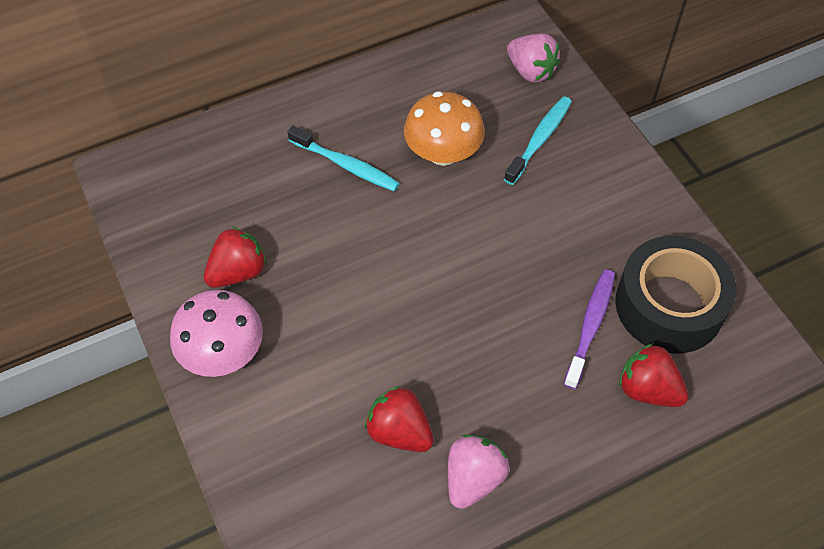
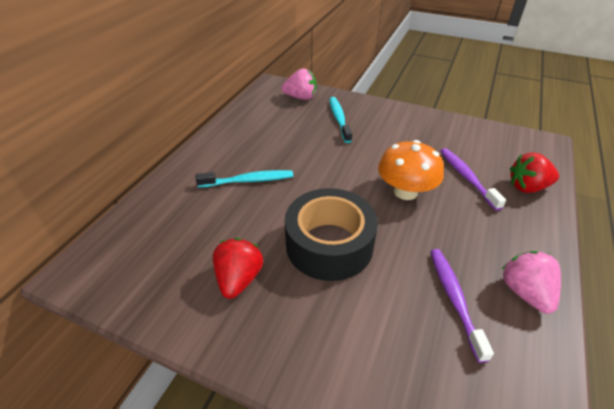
camera: 40 degrees left, 15 degrees down
pink mushroom [170,290,263,377] -> none
red strawberry [365,386,434,452] -> purple toothbrush [430,249,494,363]
orange mushroom [404,91,485,166] -> orange mushroom moved to [378,140,444,200]
black tape [615,236,737,354] -> black tape moved to [285,188,378,281]

